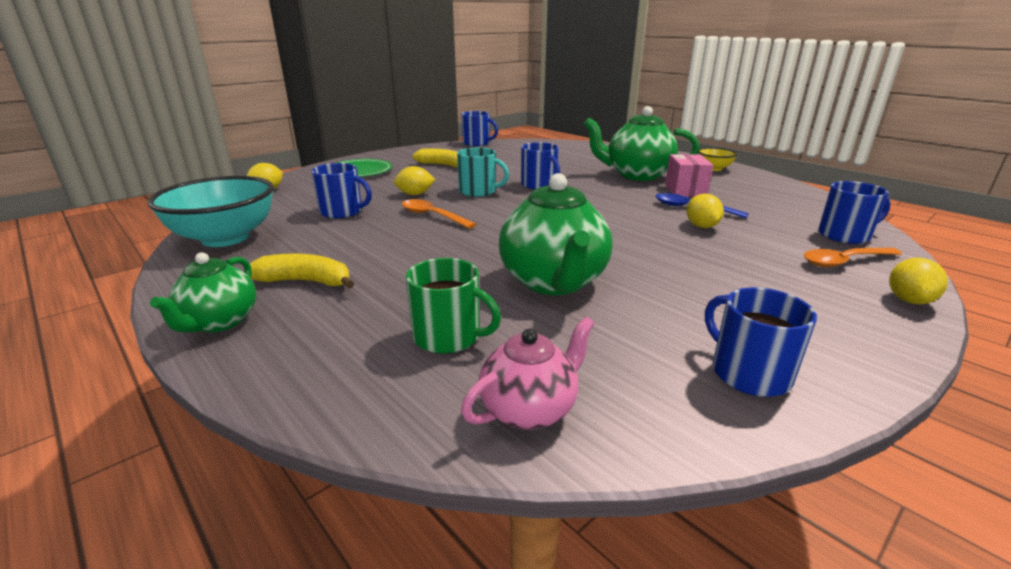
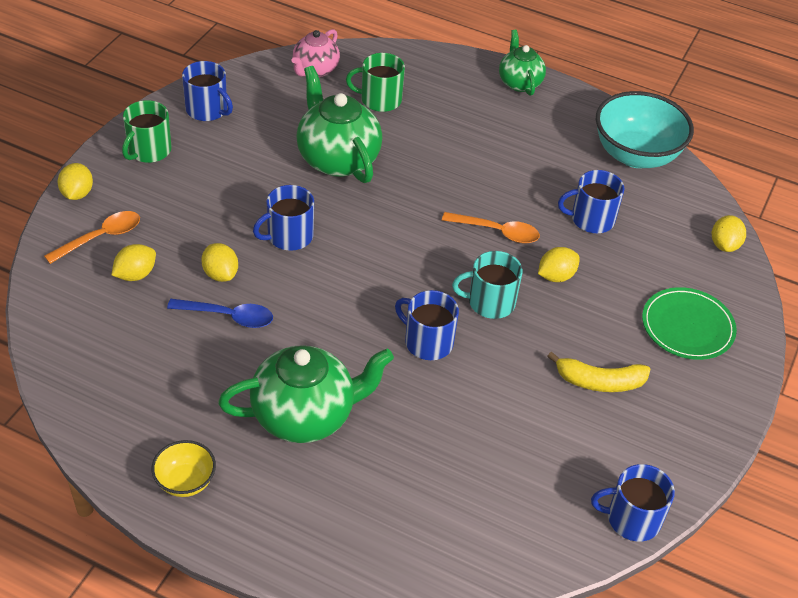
camera: 155 degrees right, 20 degrees up
yellow banana [250,253,354,289] -> none
pink box [665,154,713,197] -> none
blue mug [818,181,890,244] -> blue mug moved to [253,185,314,251]
none -> yellow lemon [112,244,156,281]
none -> green mug [122,100,172,163]

